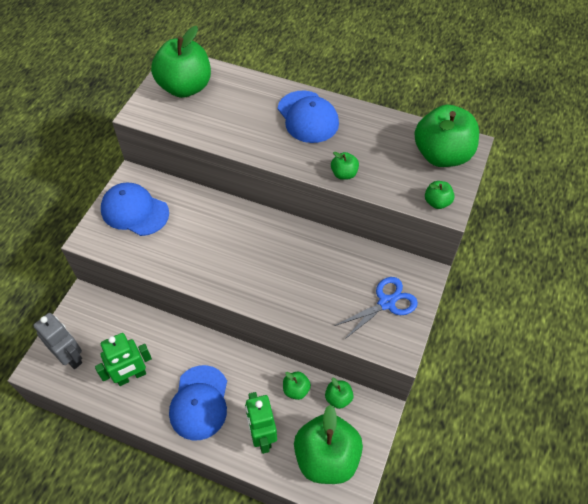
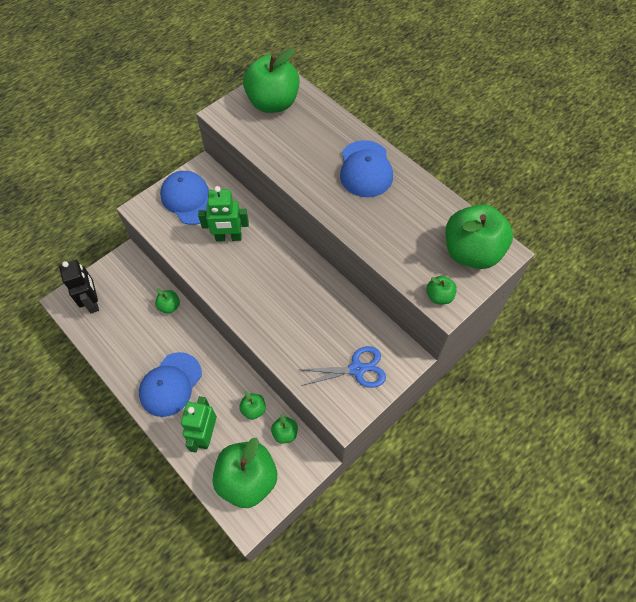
camera: 25 degrees right, 5 degrees up
grey robot [33,313,82,369] -> black robot [59,260,99,313]
green robot [95,333,152,386] -> green robot moved to [198,186,249,242]
green apple [331,152,359,180] -> green apple moved to [155,288,180,314]

